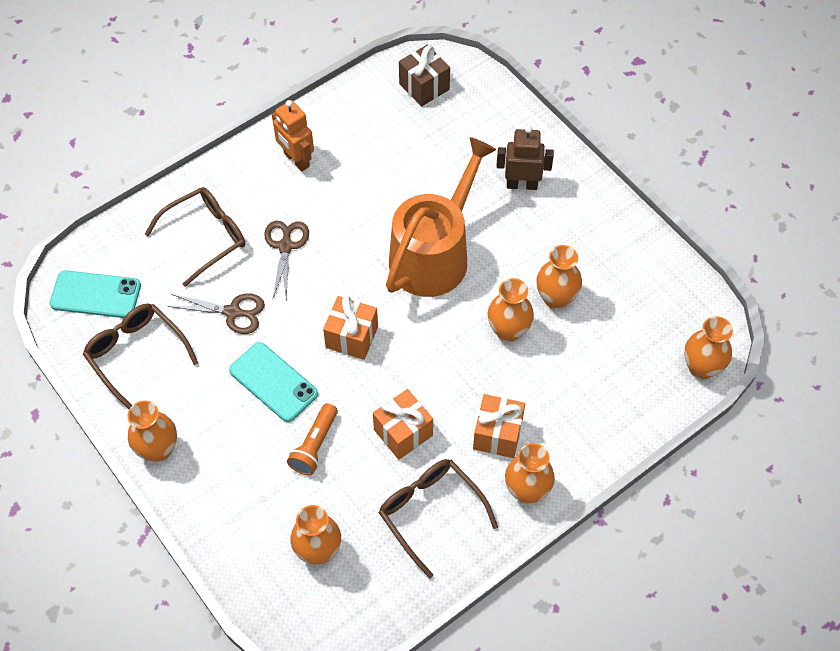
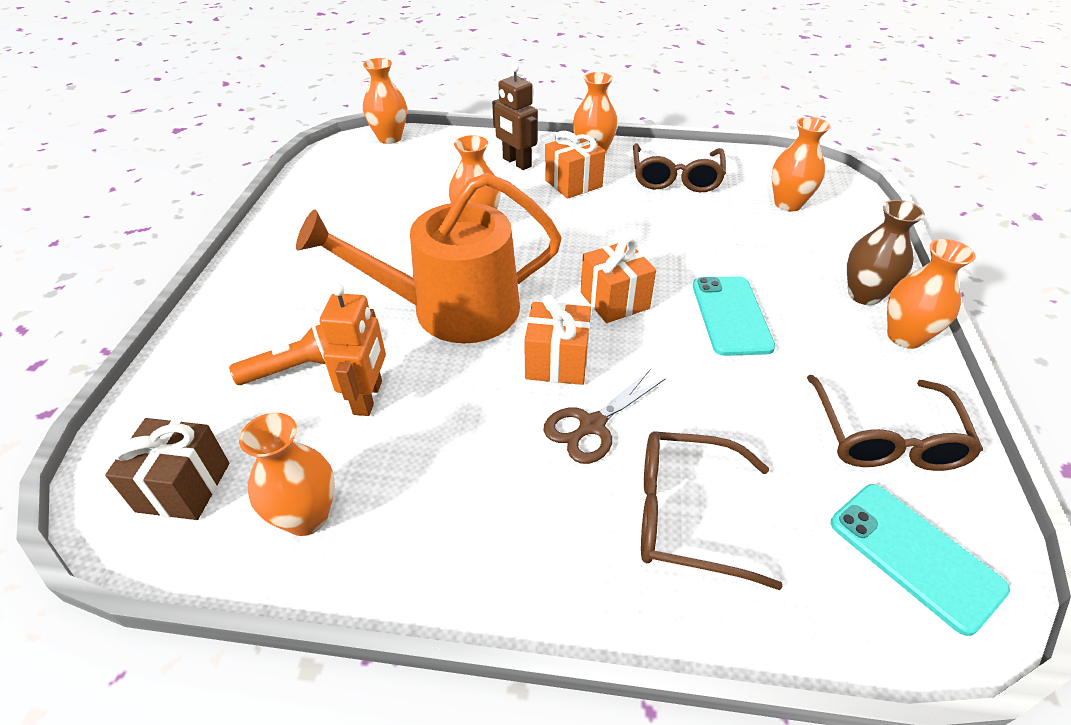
camera: 135 degrees left, 15 degrees down
brown scissors [168,293,265,334] -> none
orange robot [272,100,314,172] -> orange robot moved to [320,284,386,416]
orange flashlight [287,403,338,475] -> orange flashlight moved to [229,325,328,385]
orange gift [373,389,433,460] -> orange gift moved to [524,295,591,385]
brown robot [497,126,554,190] -> brown robot moved to [492,63,538,170]
orange vase [537,245,582,309] -> orange vase moved to [239,413,335,536]
none -> brown vase [847,200,925,305]

